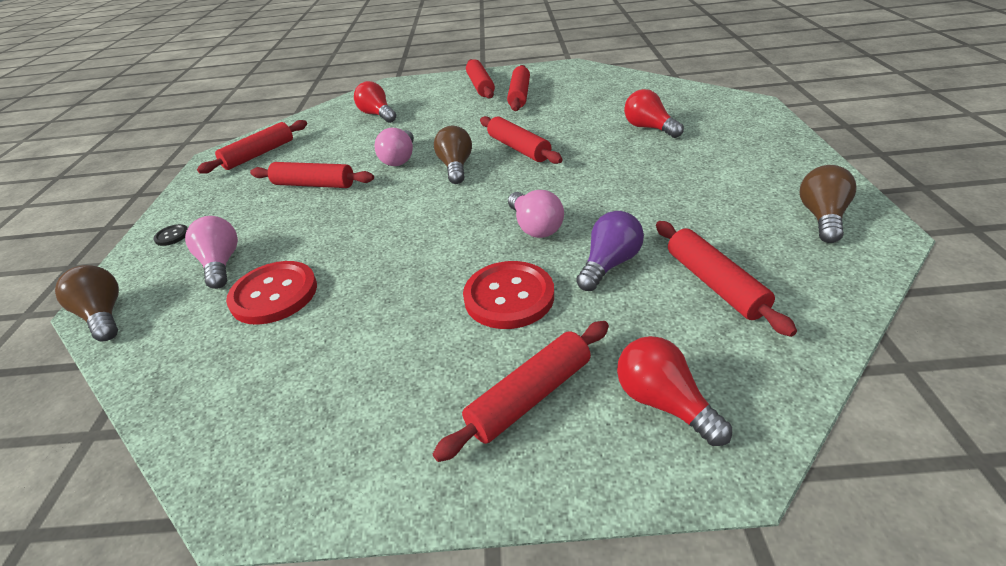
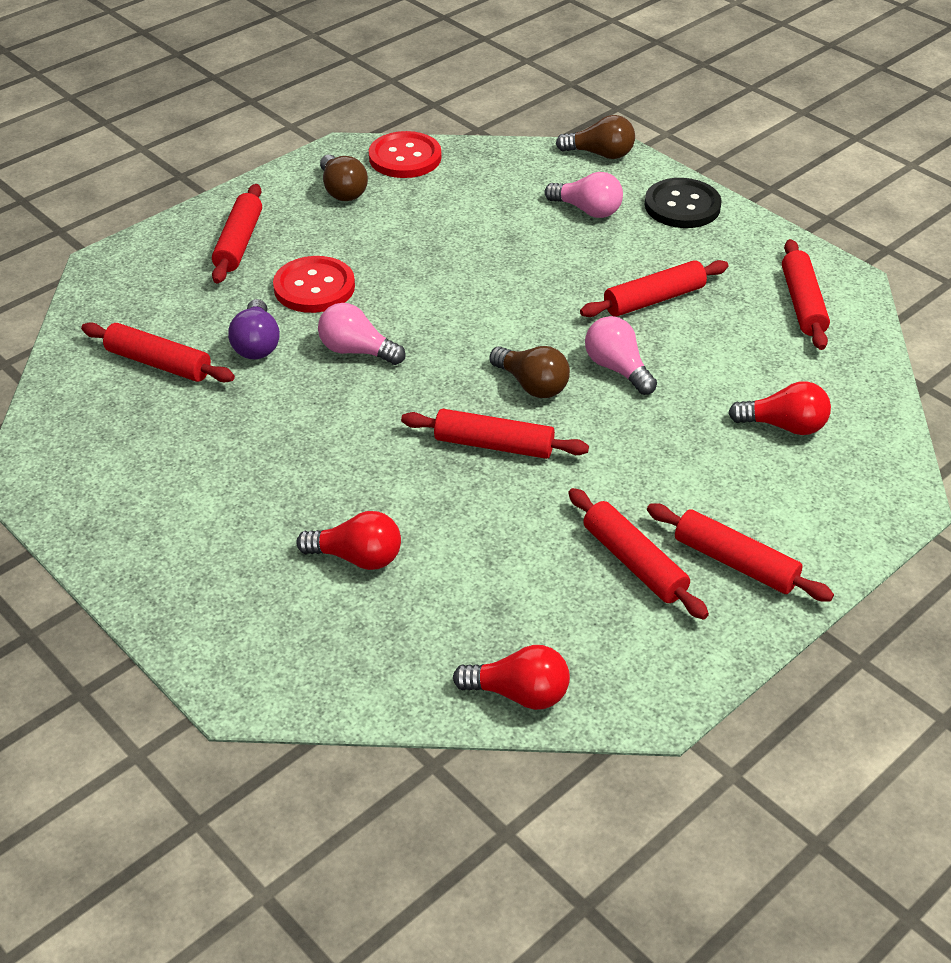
camera: 135 degrees right, 5 degrees up
black button [153,224,188,246] -> black button [645,178,722,228], size x2.24
red button [226,261,317,325] -> red button moved to [369,131,441,178]
red light bulb [617,336,732,446] -> red light bulb moved to [453,645,570,710]
brown light bulb [800,165,857,243] -> brown light bulb moved to [320,155,368,201]

